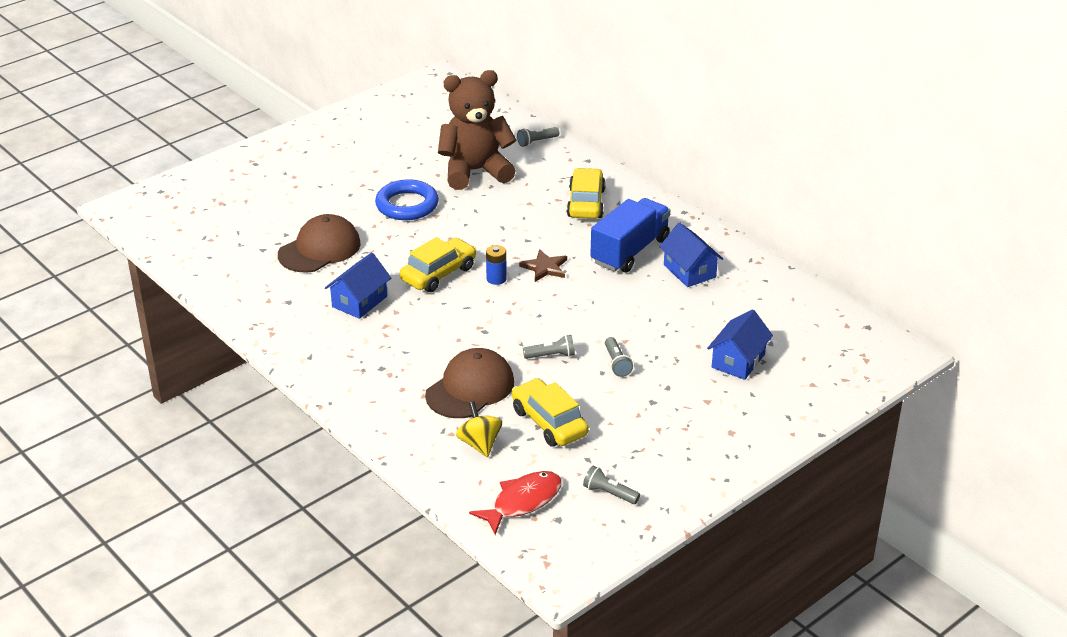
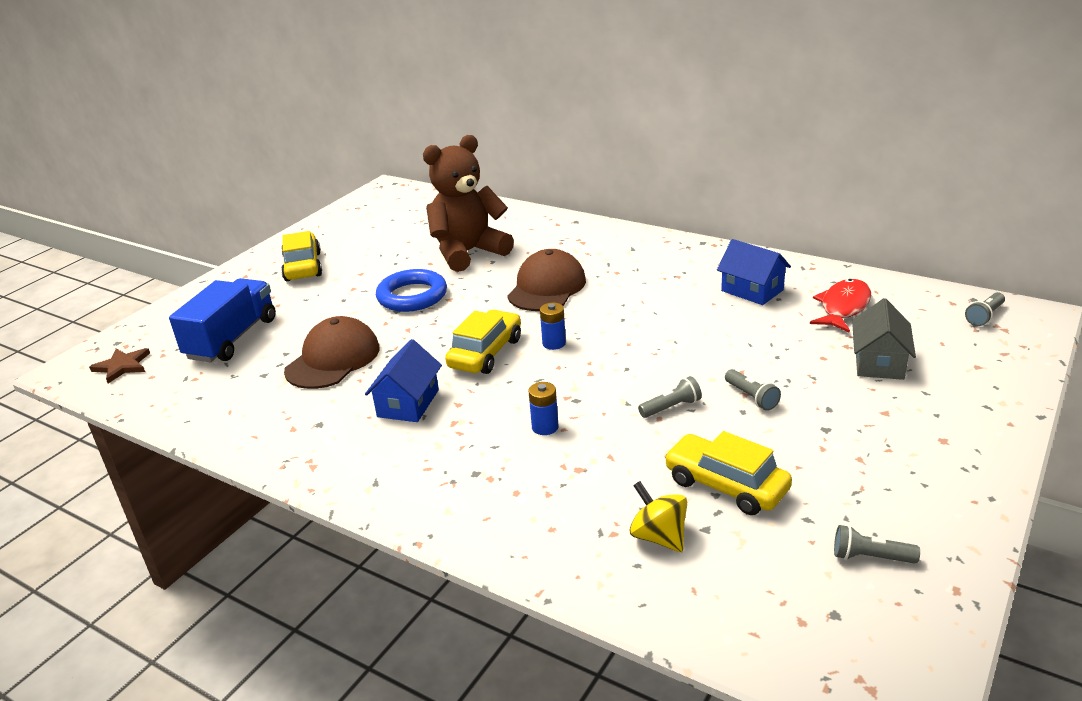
camera: 15 degrees left, 5 degrees down
brown cap [425,348,514,418] -> brown cap moved to [507,249,586,311]
red fish [469,471,562,535] -> red fish moved to [810,279,871,333]
grey flashlight [517,127,559,147] -> grey flashlight moved to [965,292,1005,326]
brown star [519,249,567,282] -> brown star moved to [89,348,150,383]
yellow car [567,168,606,219] -> yellow car moved to [281,231,322,281]
blue truck [590,198,670,272] -> blue truck moved to [169,278,276,362]
blue house [707,309,773,380] -> grey house [852,298,916,380]
none -> blue battery [529,382,559,435]

